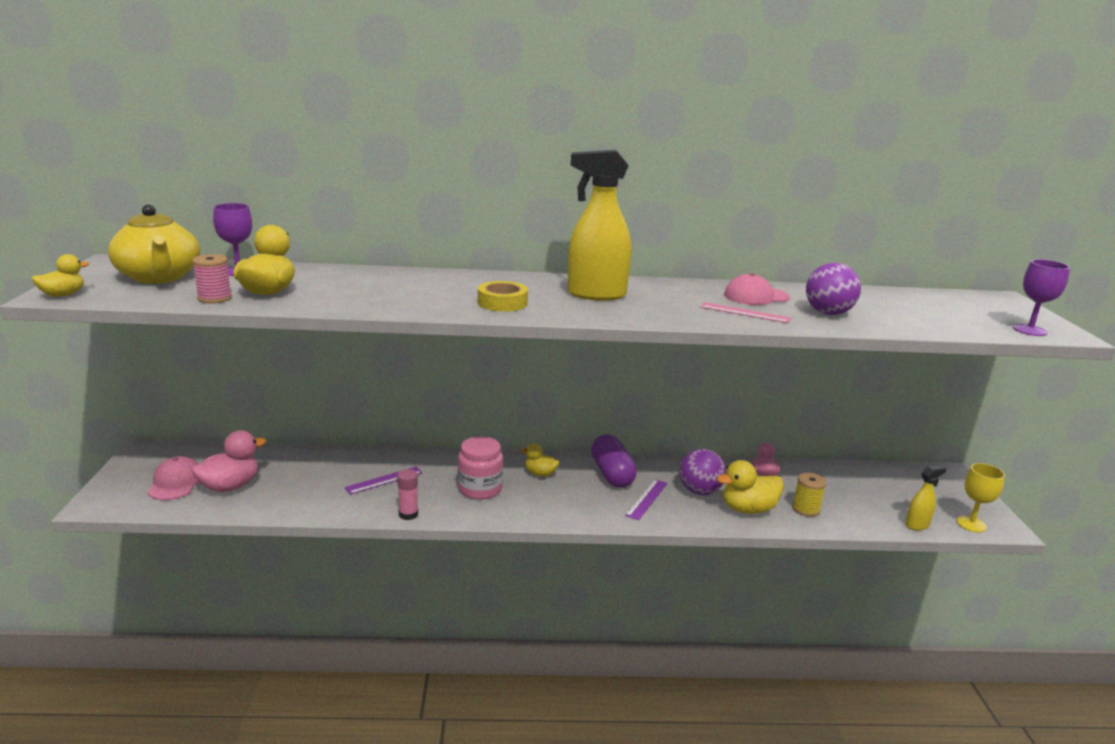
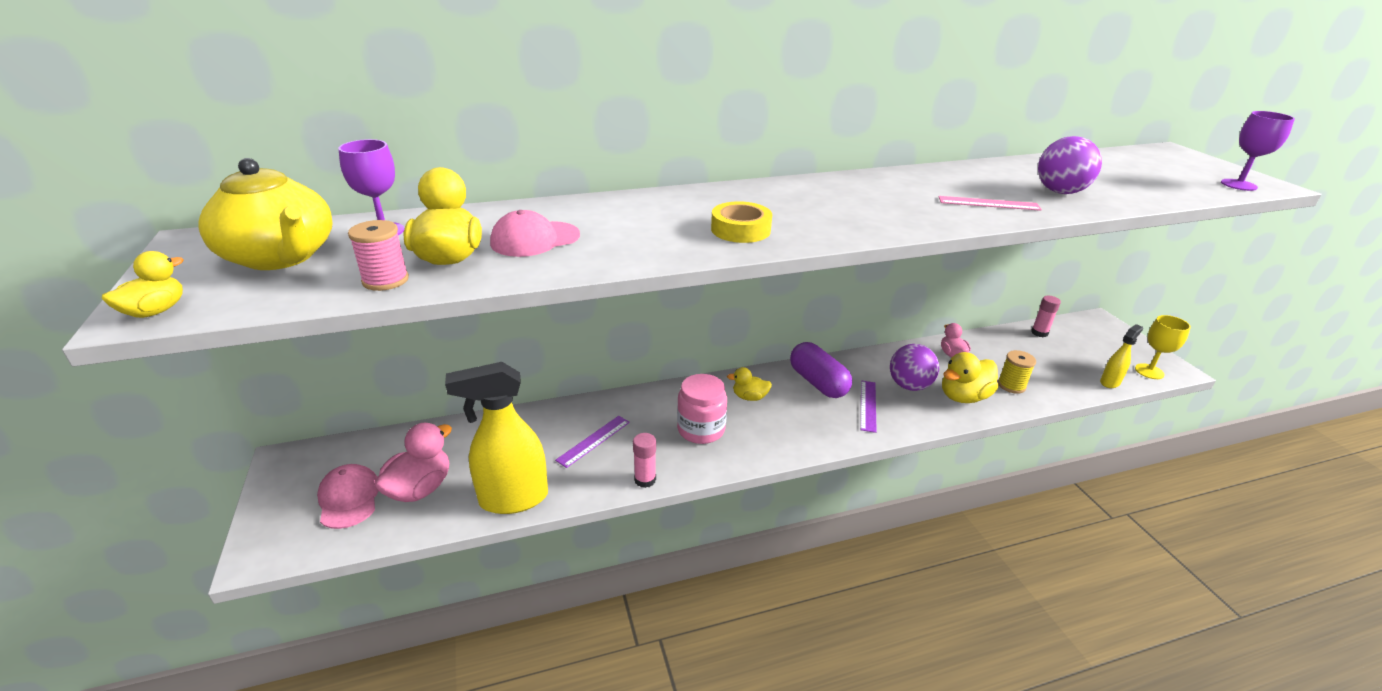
camera: 15 degrees left, 10 degrees up
yellow spray bottle [567,150,631,301] -> yellow spray bottle moved to [445,362,548,514]
pink cap [724,273,790,305] -> pink cap moved to [490,210,580,257]
none -> pink glue stick [1031,296,1061,337]

